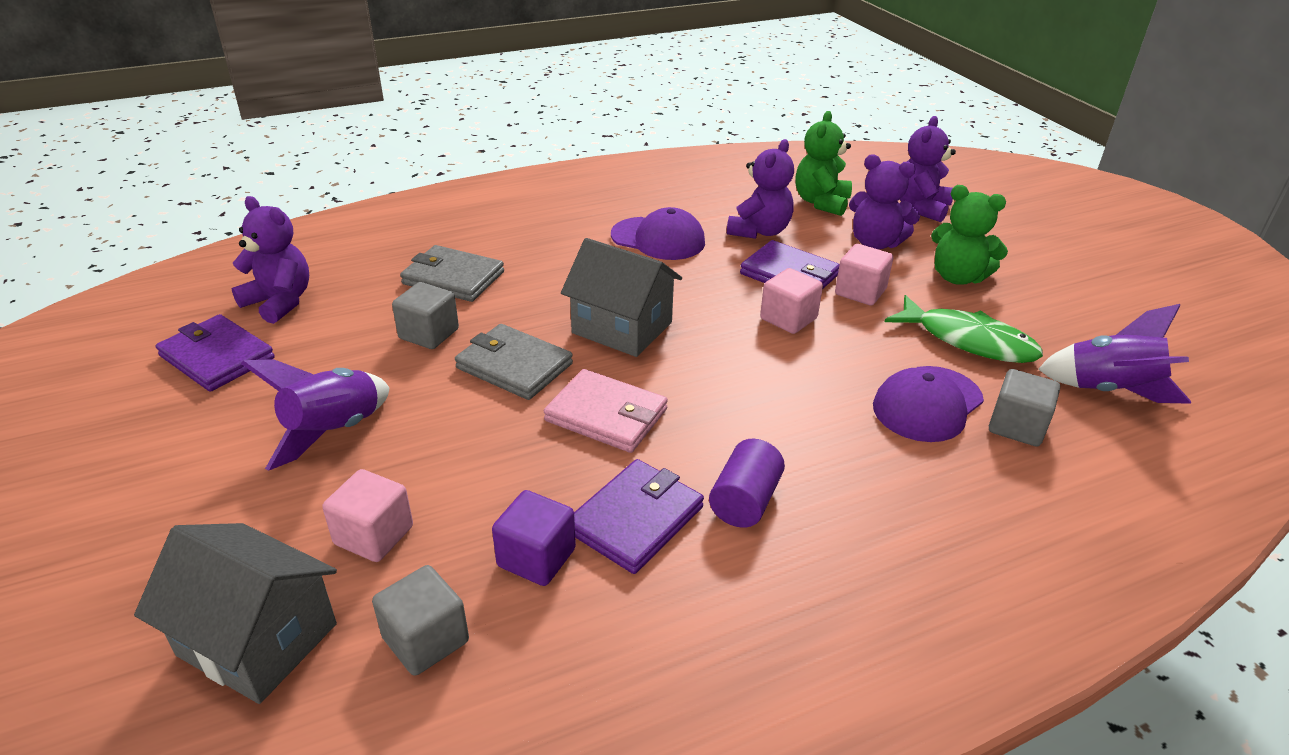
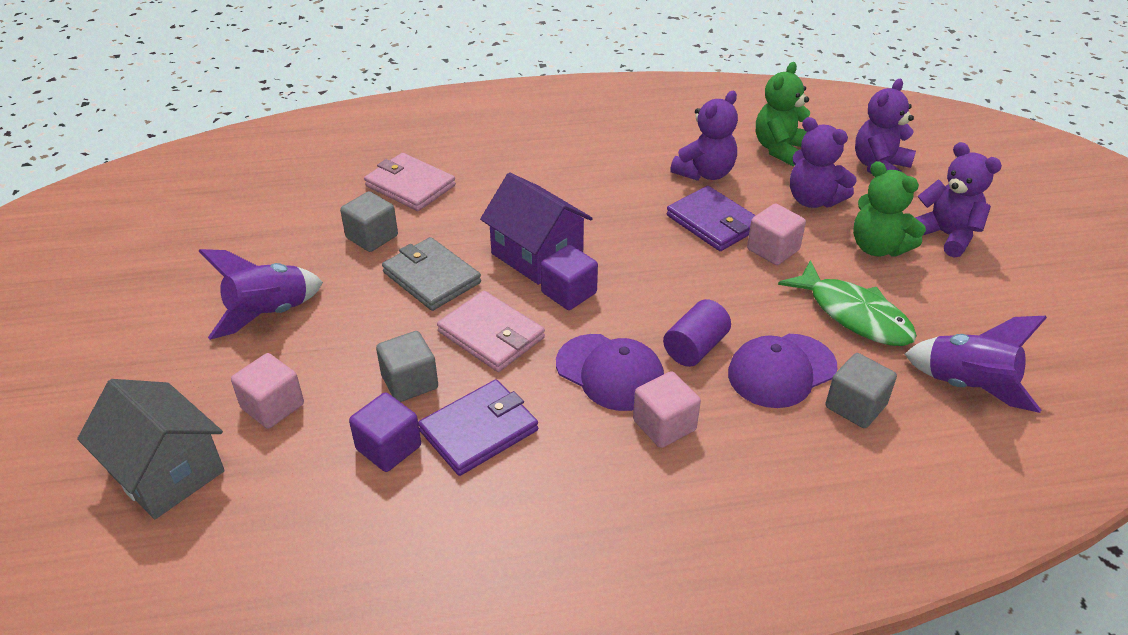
camera: 15 degrees right, 5 degrees up
purple wallet [156,314,275,392] -> none
purple teddy bear [232,196,309,324] -> purple teddy bear moved to [915,142,1002,258]
grey cube [372,565,469,676] -> grey cube moved to [376,331,438,402]
grey wallet [400,245,504,302] -> pink wallet [364,153,456,211]
grey house [561,238,682,357] -> purple house [480,173,593,285]
purple cap [611,207,705,260] -> purple cap moved to [556,334,664,411]
purple cylinder [709,439,785,528] -> purple cylinder moved to [663,299,731,367]
pink cube [760,268,823,334] -> pink cube moved to [633,371,701,448]
none -> purple cube [541,245,598,310]

